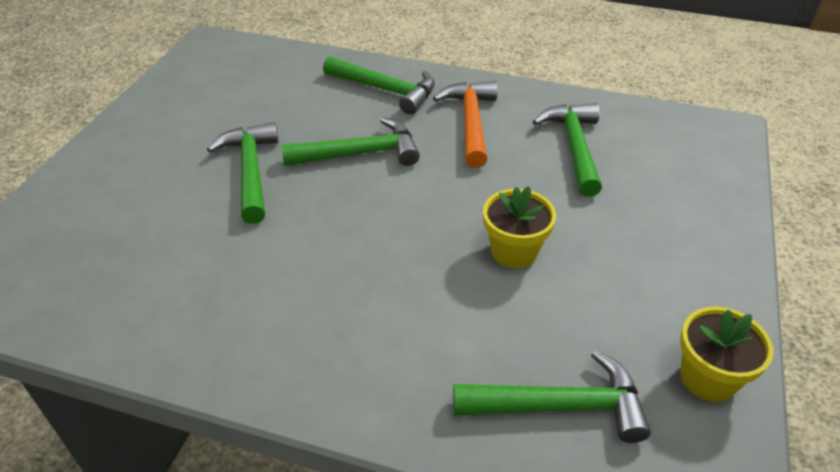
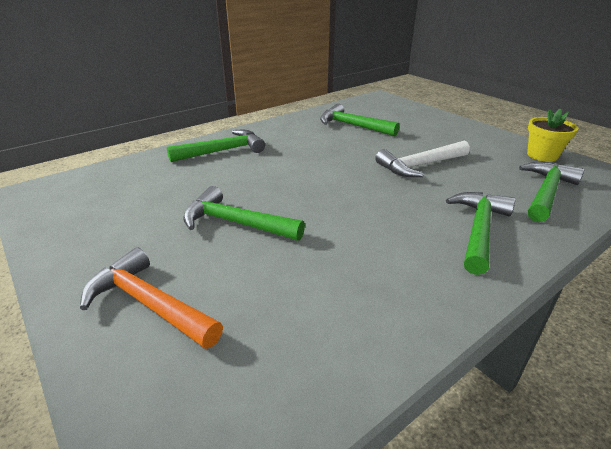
camera: 55 degrees left, 10 degrees down
green hammer [281,117,420,166] -> green hammer moved to [446,192,515,275]
orange hammer [433,81,497,168] -> orange hammer moved to [80,248,223,349]
yellow flower pot [483,186,556,268] -> white hammer [375,141,470,177]

